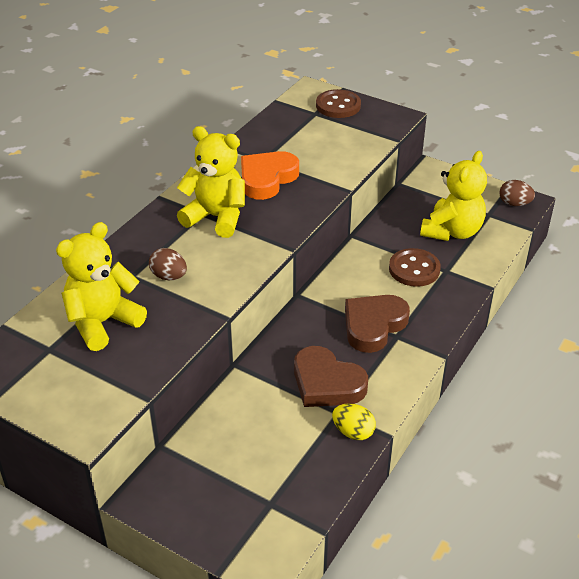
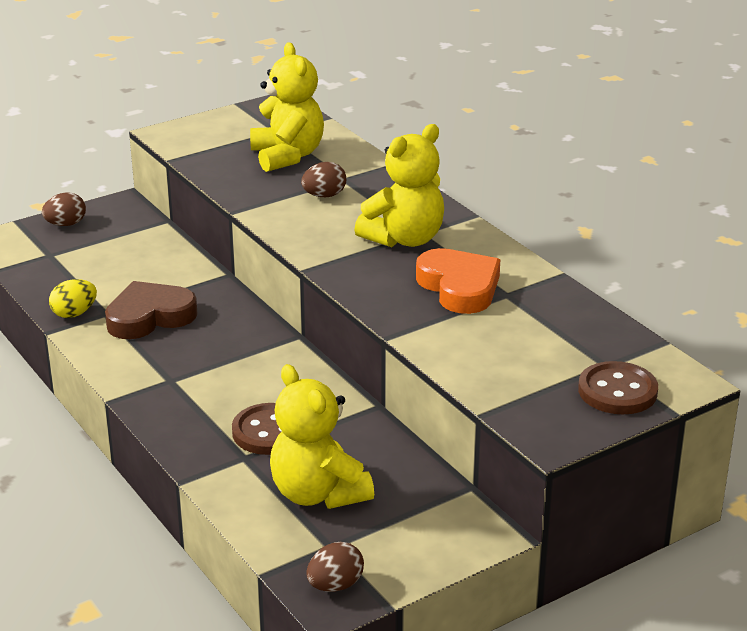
camera: 115 degrees right, 10 degrees down
brown heart [345,295,410,353] -> none
none -> brown egg [42,192,86,226]

